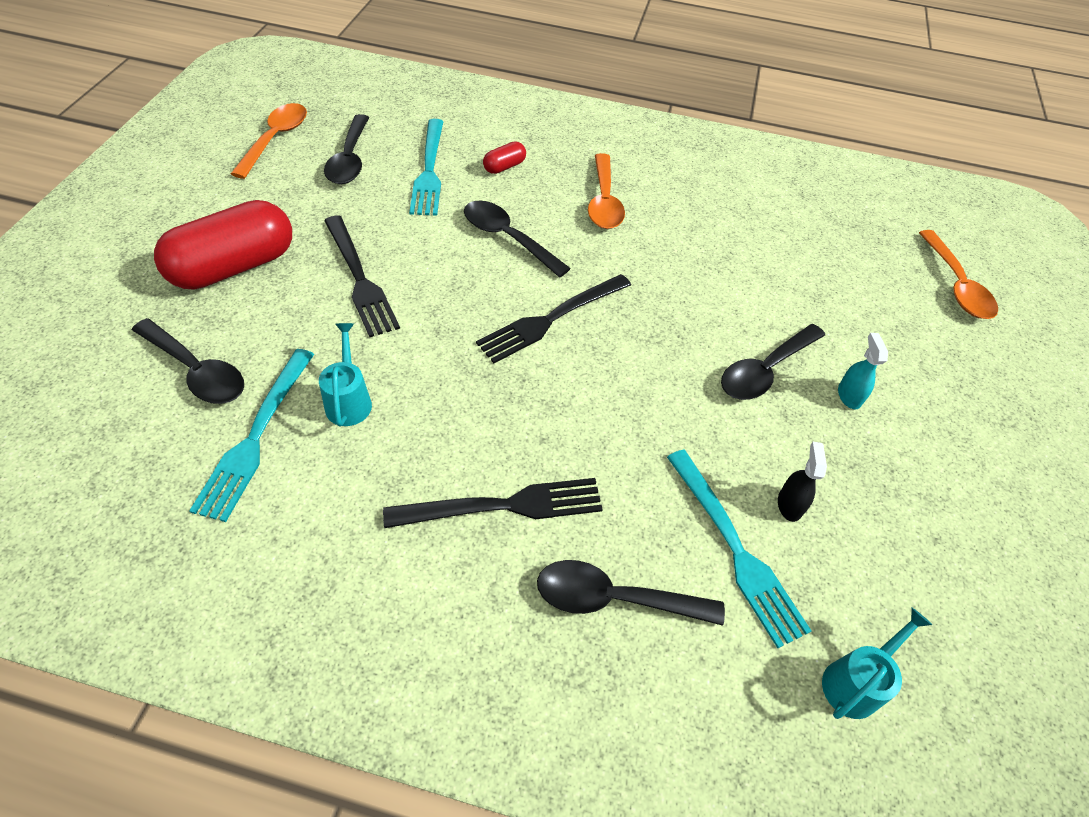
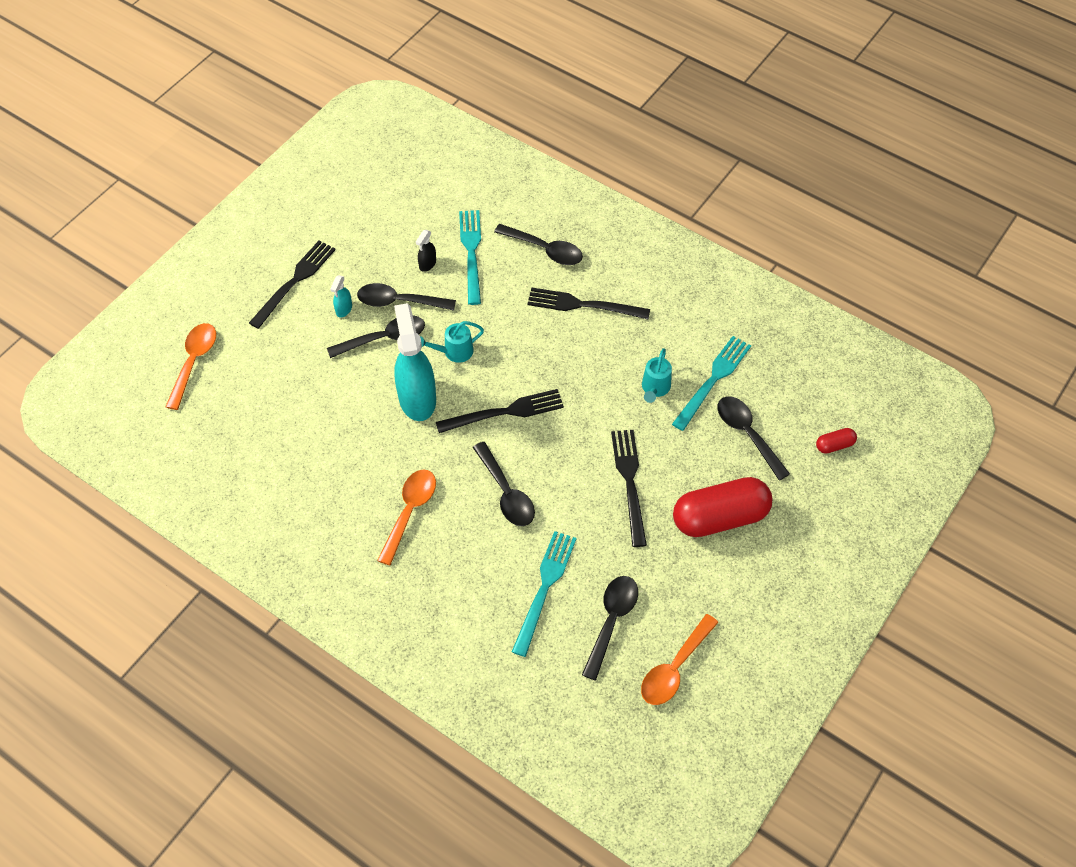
camera: 155 degrees left, 5 degrees up
red capsule [483,141,526,174] -> red capsule moved to [816,428,857,454]
turquoise watering can [822,608,932,719] -> turquoise watering can moved to [420,321,484,363]
none -> black fork [249,240,336,329]
none -> black spoon [357,283,456,311]
none -> turquoise spray bottle [394,303,436,421]

